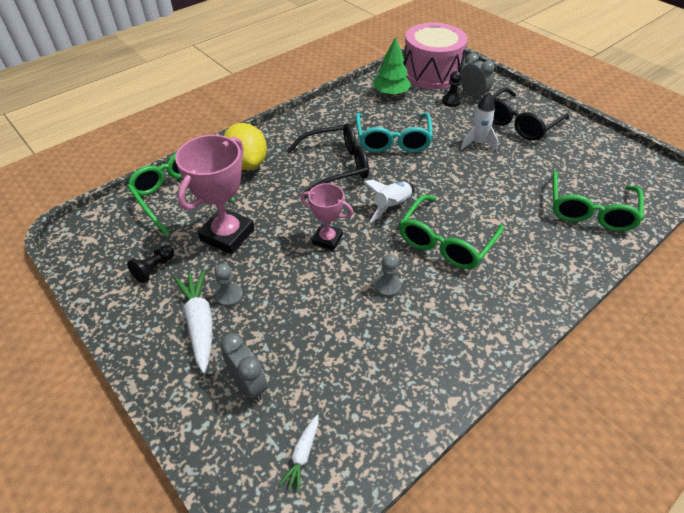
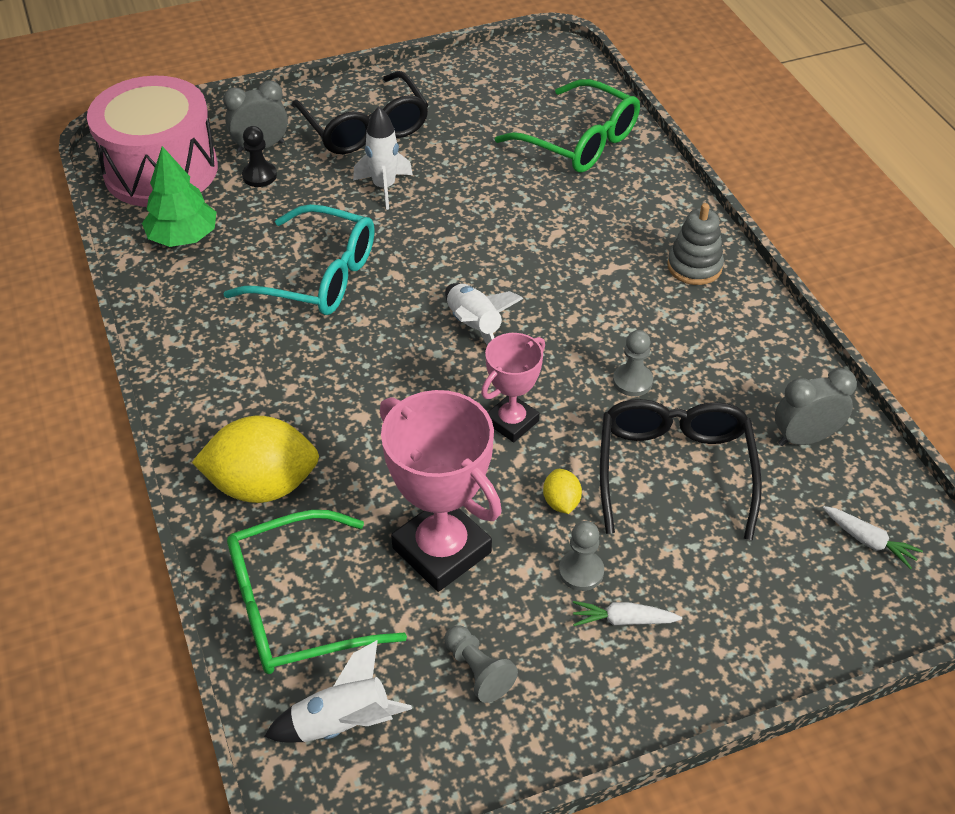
camera: 70 degrees left, 0 degrees up
black pawn [127,245,174,283] -> grey pawn [444,626,518,703]
white carrot [174,270,212,374] -> white carrot [573,601,682,626], size x0.54
grey clock [220,333,268,401] -> grey clock moved to [775,368,857,446]
black glasses [287,123,369,196] -> black glasses moved to [600,399,762,541]
green glasses [399,195,504,269] -> none
none -> white rocket [264,640,412,743]
none -> yellow lemon [543,469,582,514]
none -> grey stacking toy [667,203,724,285]

